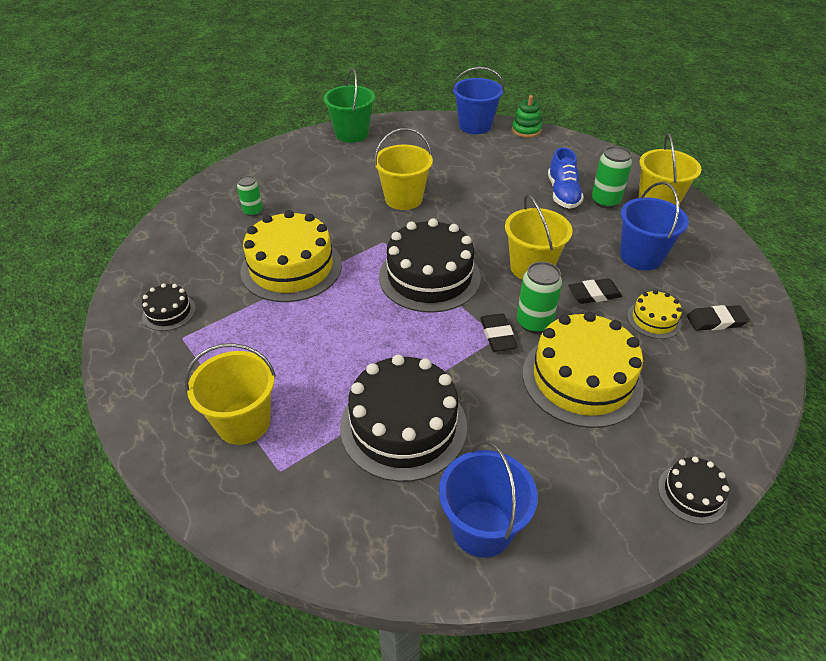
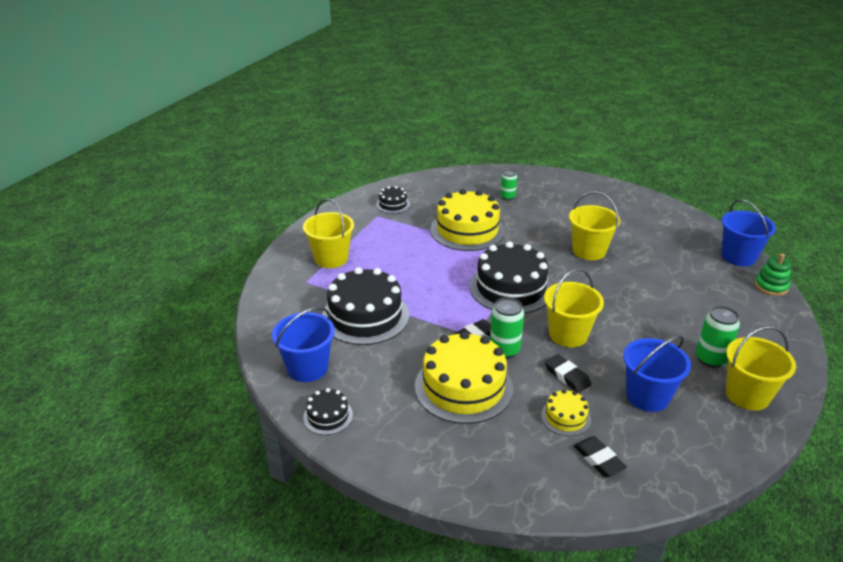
camera: 65 degrees right, 10 degrees down
green bucket [324,68,375,143] -> none
blue shoe [548,147,584,209] -> none
black cake [658,457,729,524] -> black cake moved to [303,388,353,435]

